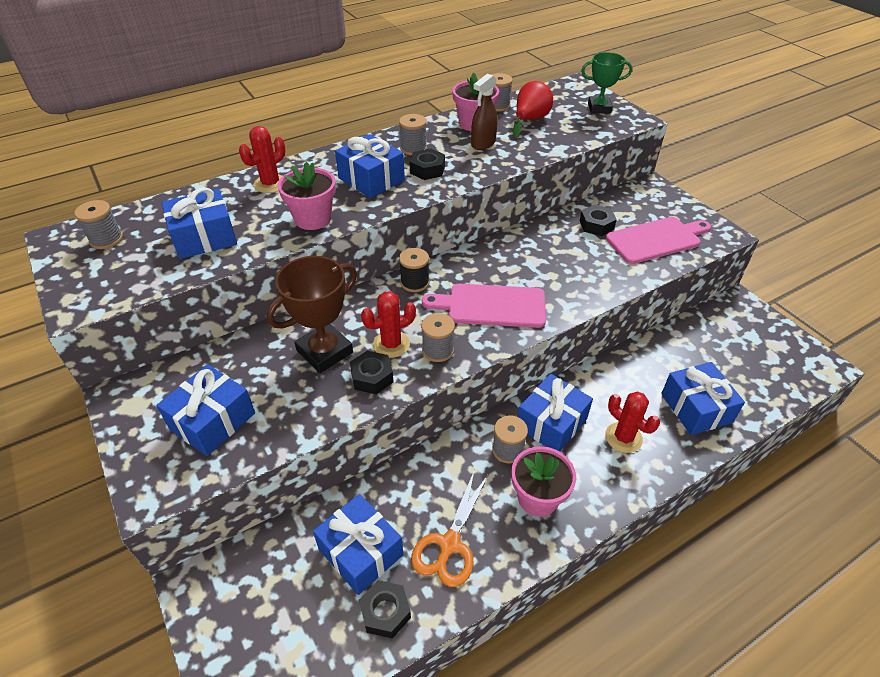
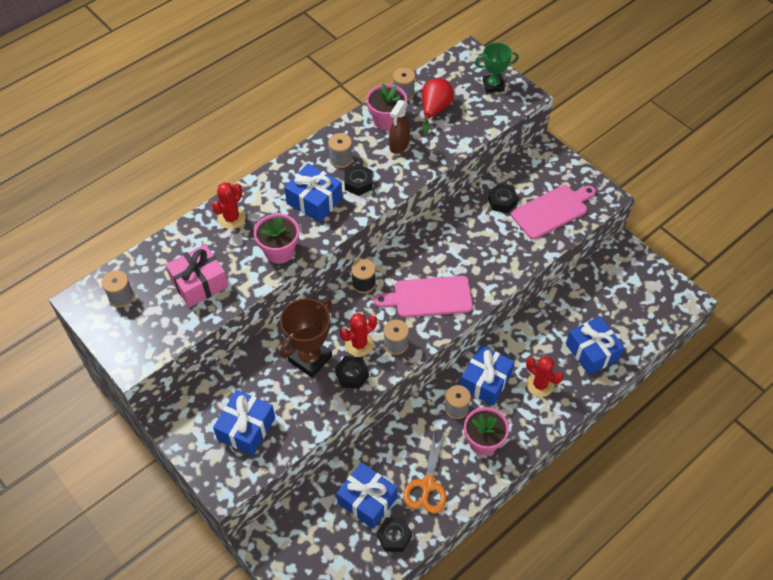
camera: 10 degrees left, 10 degrees up
blue gift [162,187,237,259] -> pink gift [166,244,229,308]

